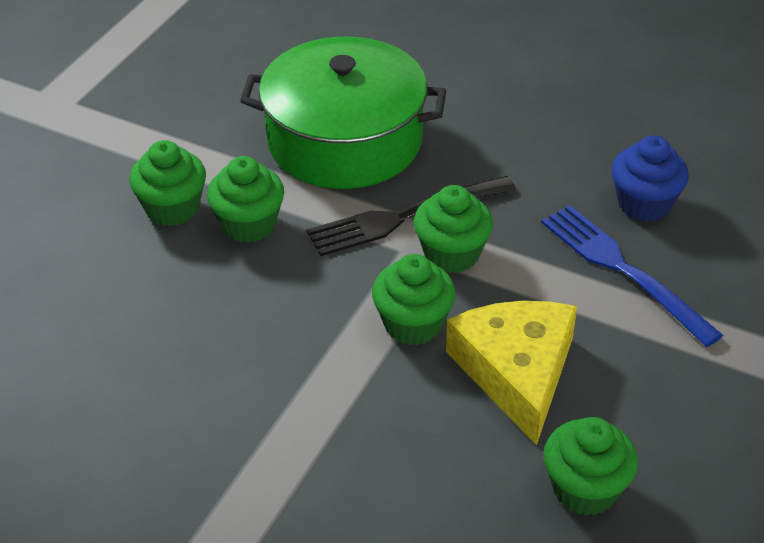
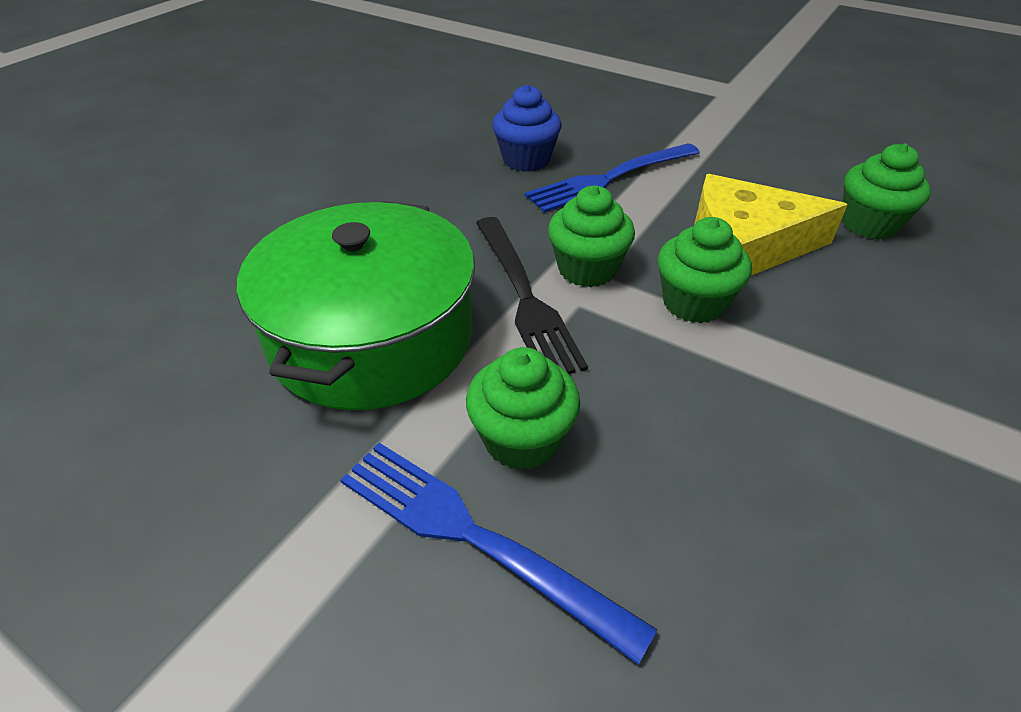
camera: 85 degrees left, 0 degrees up
green cupcake [129,140,206,226] -> blue fork [340,443,658,665]

